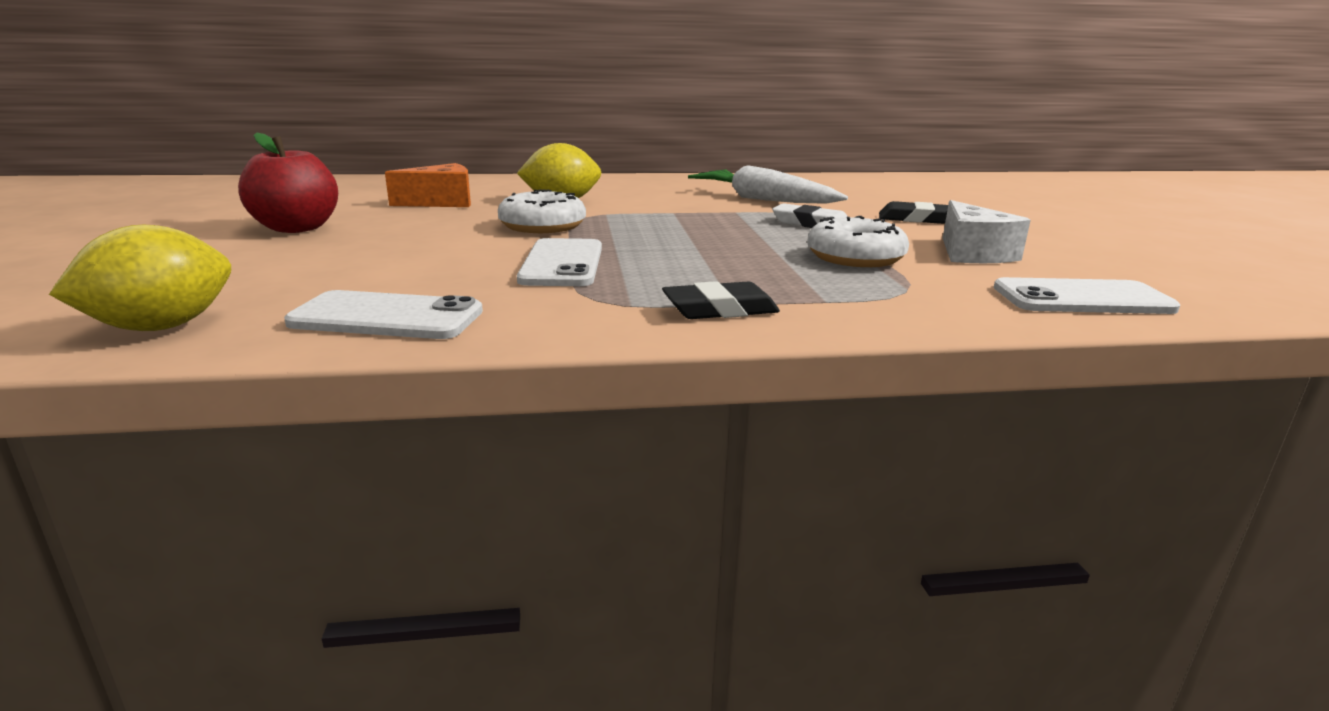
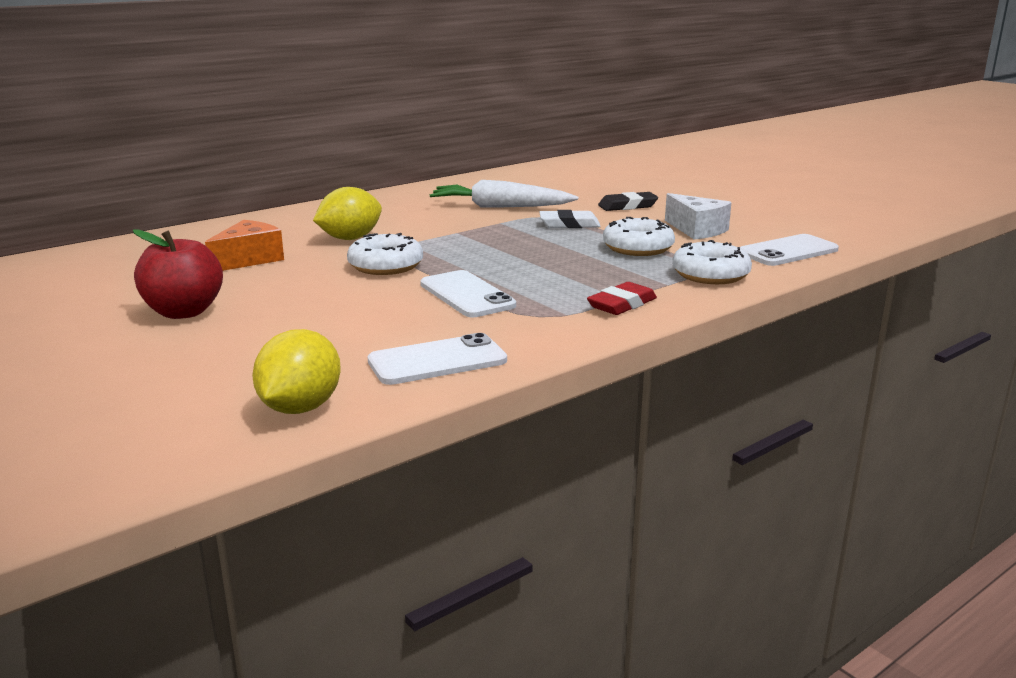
camera: 30 degrees left, 0 degrees up
black eraser [662,281,780,319] -> red eraser [587,282,657,315]
none -> white donut [672,240,752,284]

